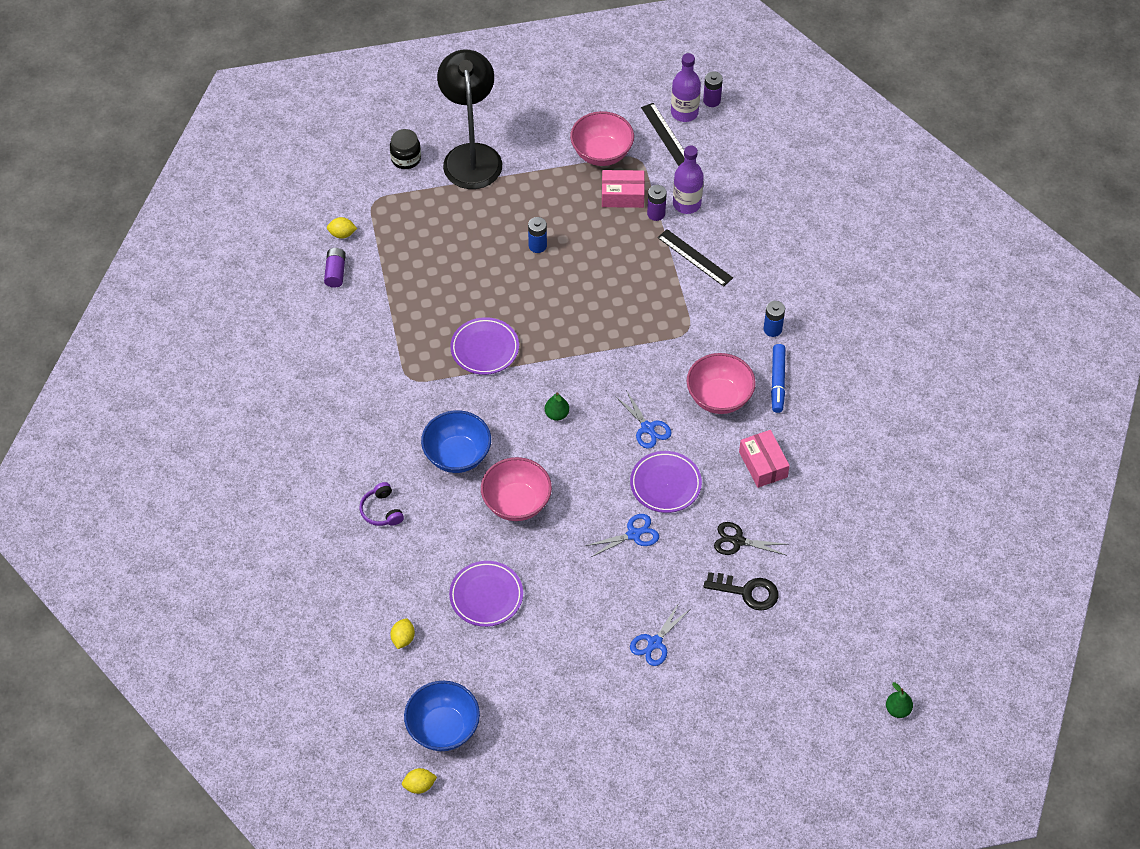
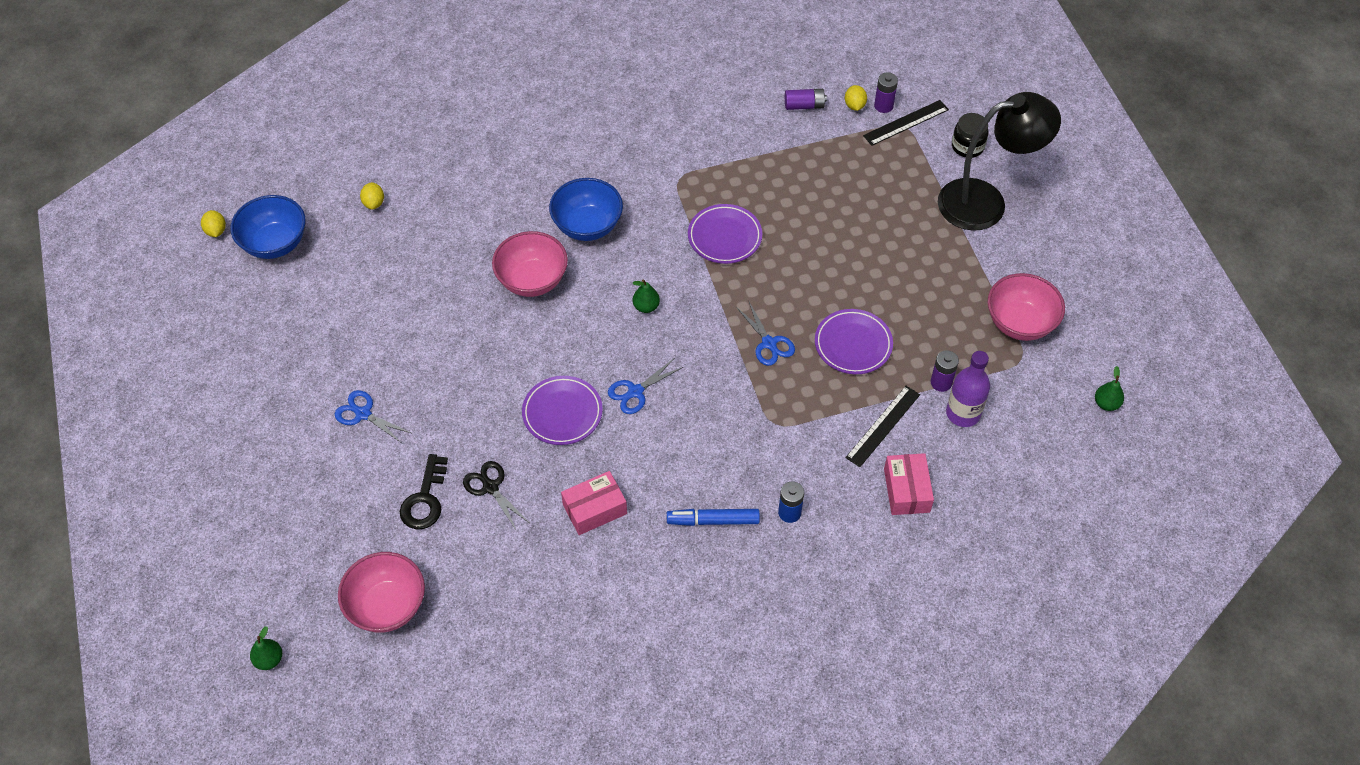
camera: 85 degrees right, 0 degrees up
purple headphones [360,482,404,526] -> none
yellow lemon [390,618,415,649] -> yellow lemon turned 75 degrees clockwise [360,182,384,210]
purple plate [449,561,523,627] -> purple plate moved to [815,309,893,374]
blue battery [528,217,547,253] -> none
blue scissors [585,514,659,557] -> blue scissors moved to [736,302,795,366]
pink box [602,170,645,208] -> pink box moved to [884,453,934,515]
black ruler [641,103,685,166] -> black ruler moved to [863,100,949,146]
purple bottle [671,53,701,122] -> green pear [1095,366,1124,411]
pink bowl [687,353,756,414] -> pink bowl moved to [338,552,425,633]
purple battery [703,71,723,107] -> purple battery moved to [874,72,898,113]
black scissors [714,522,789,555] -> black scissors turned 45 degrees counterclockwise [463,461,529,530]

